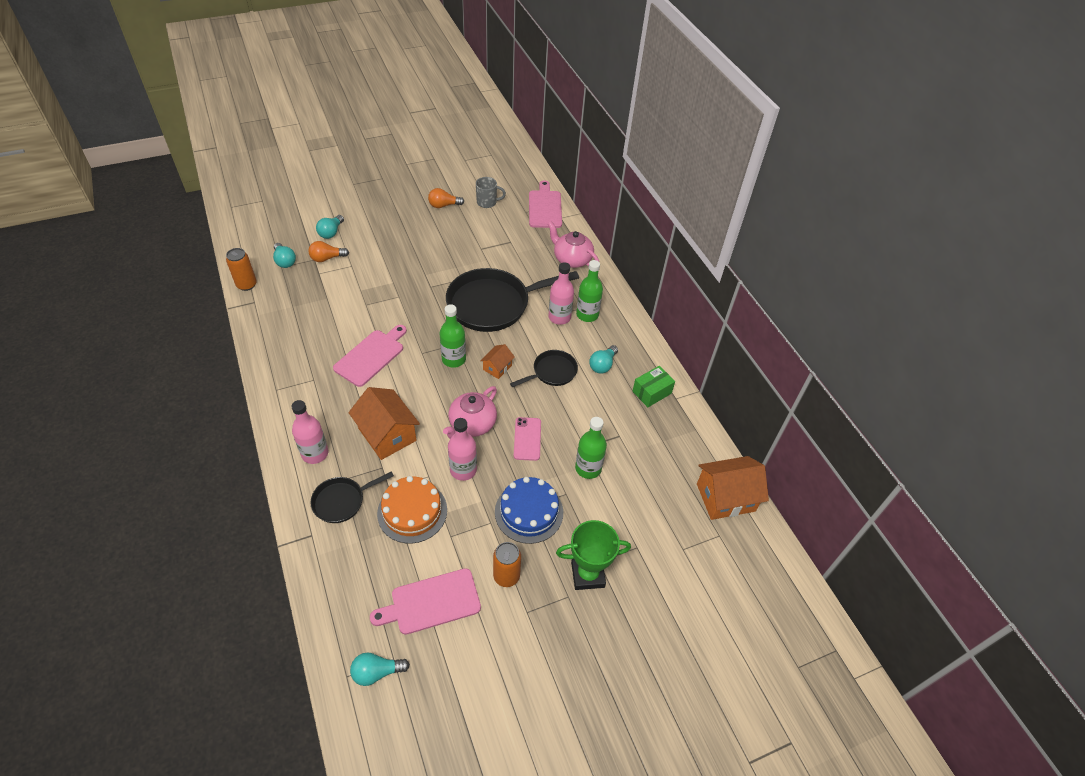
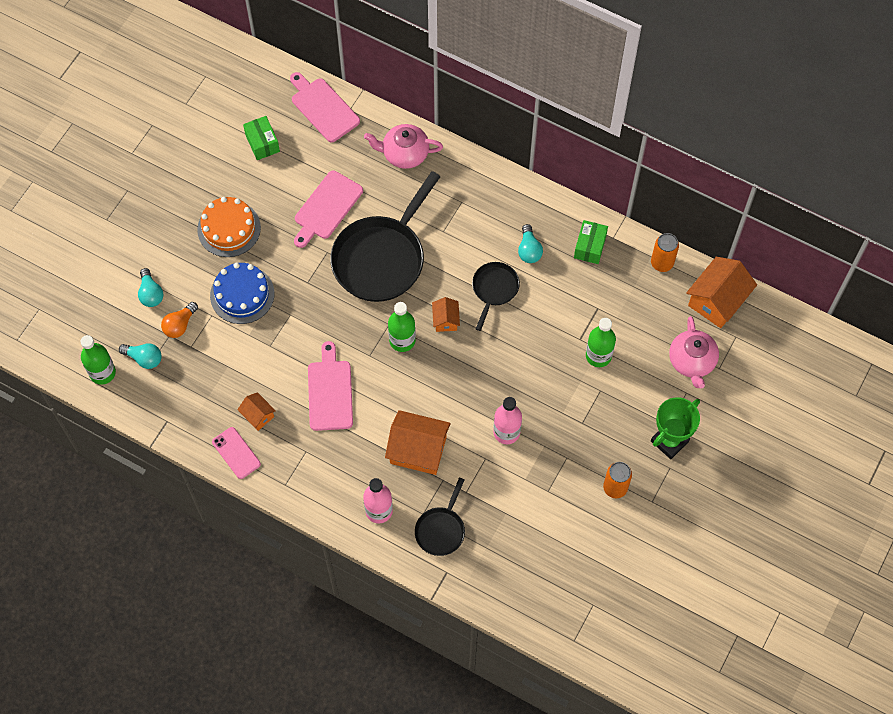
camera: 35 degrees left, 15 degrees up
orange can [226,248,257,291] -> orange can moved to [651,233,679,272]
turquoise light bulb [350,653,410,686] -> none
pink cutting board [370,568,481,635] -> pink cutting board moved to [294,170,363,248]
orange cake [377,476,447,544] -> orange cake moved to [197,197,261,257]
orange light bulb [428,188,464,208] -> none
pink teapot [443,386,497,438] -> pink teapot moved to [669,316,719,388]
grey mug [476,177,506,208] -> green box [243,116,280,160]
blue cake [495,477,563,544] -> blue cake moved to [210,263,274,324]
pink phone [514,417,541,461] -> pink phone moved to [212,427,261,479]
pink bottle [548,262,574,325] -> none
green bottle [576,260,603,322] -> green bottle moved to [81,335,116,385]
none -> orange house [237,392,276,431]

